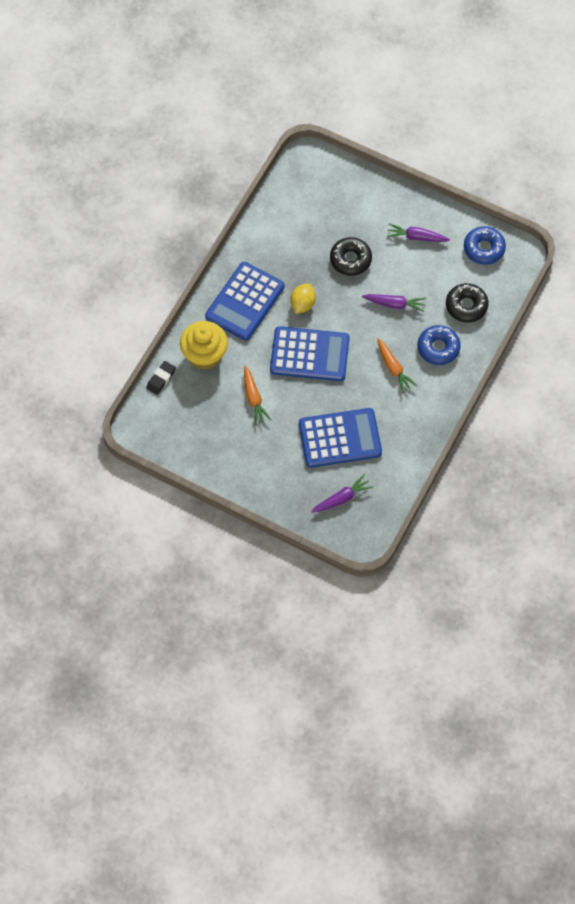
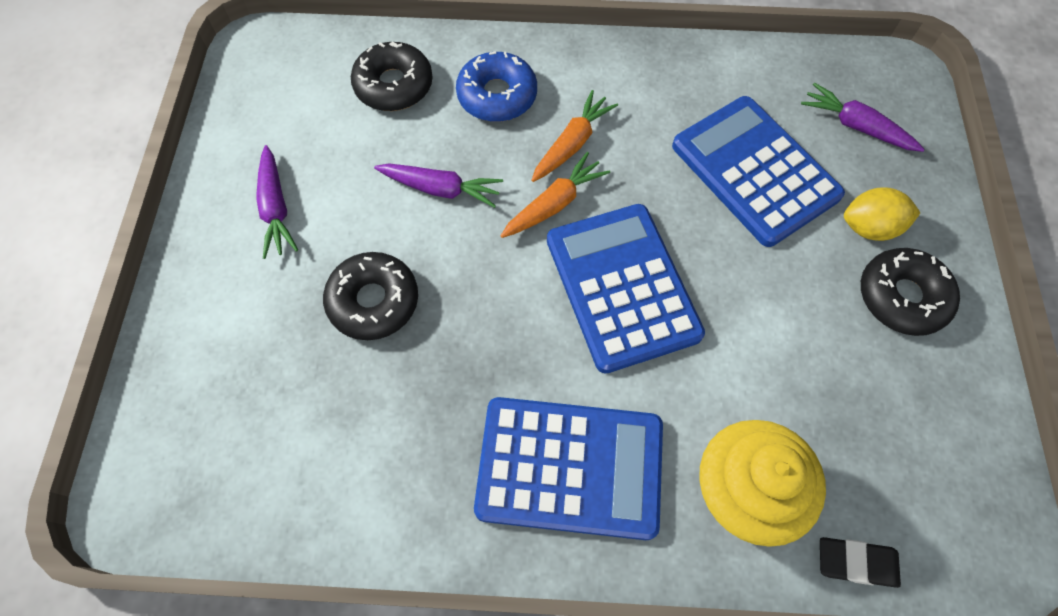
camera: 115 degrees left, 0 degrees up
orange carrot [244,366,271,425] -> orange carrot moved to [500,152,610,238]
yellow lemon [290,284,316,314] -> yellow lemon moved to [844,187,920,241]
purple carrot [362,294,426,312] -> purple carrot turned 120 degrees clockwise [374,163,503,208]
blue donut [464,226,506,265] -> none
none -> black donut [861,248,960,336]

